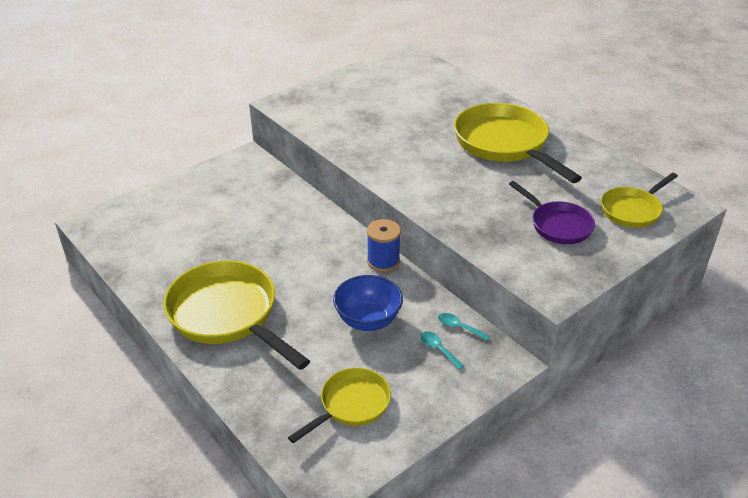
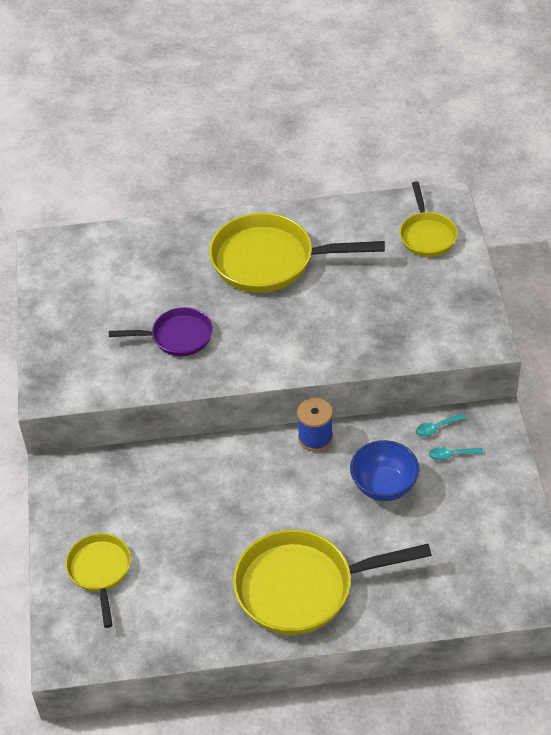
camera: 55 degrees left, 10 degrees up
yellow pan [288,368,391,443] -> yellow pan moved to [65,533,131,628]
purple pan [509,181,595,244] -> purple pan moved to [109,307,213,356]

